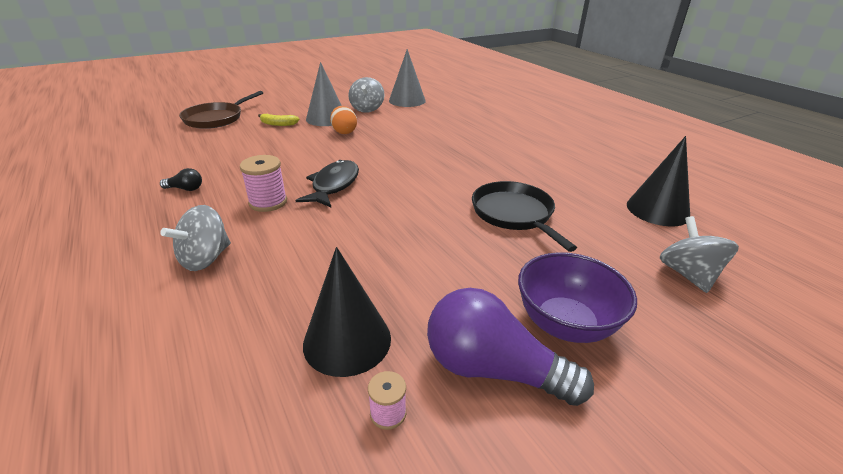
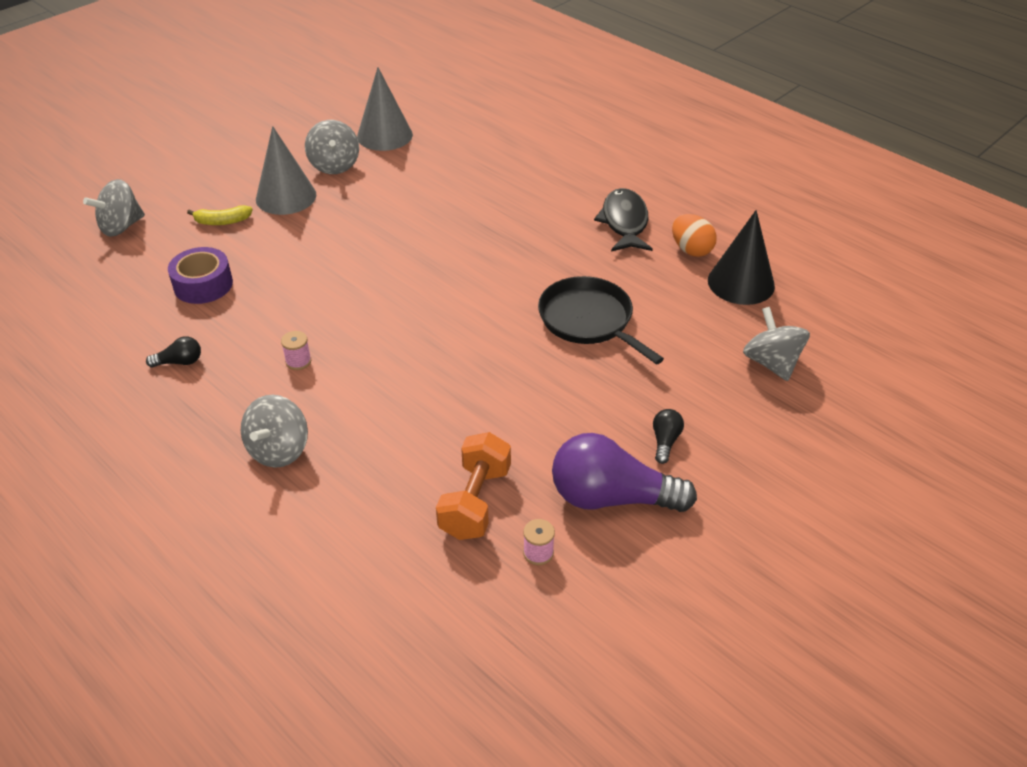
camera: 15 degrees left, 10 degrees up
brown pan [179,91,263,129] -> grey spinning top [83,179,145,237]
pink spool [240,155,287,212] -> pink spool [281,331,311,370], size x0.57
black fish [296,160,359,207] -> black fish moved to [594,188,653,252]
black cone [303,247,391,377] -> orange dumbbell [436,432,511,540]
orange egg [330,106,357,134] -> orange egg moved to [672,214,717,257]
purple bowl [518,252,637,343] -> black light bulb [653,409,684,464]
none -> purple tape [168,247,233,304]

